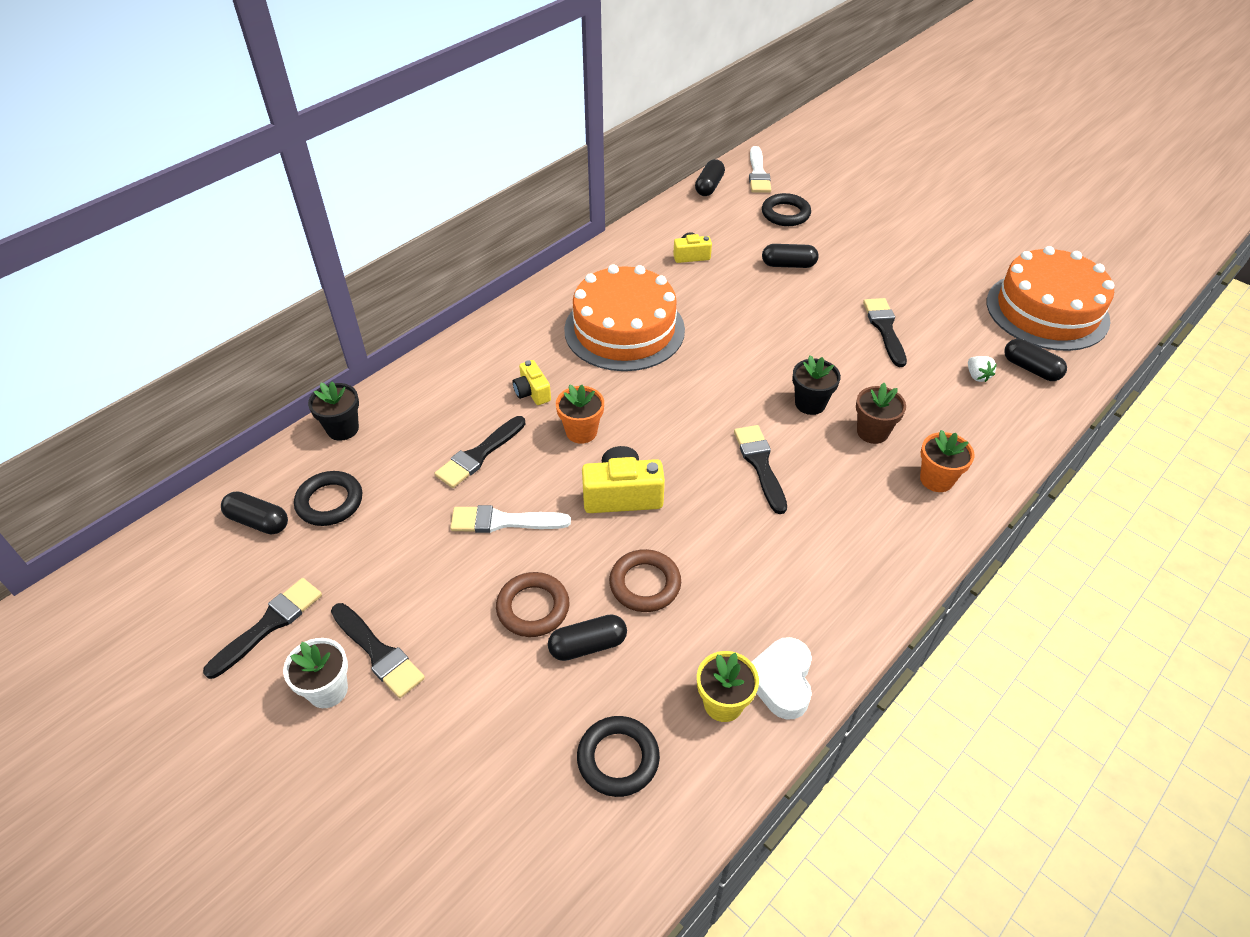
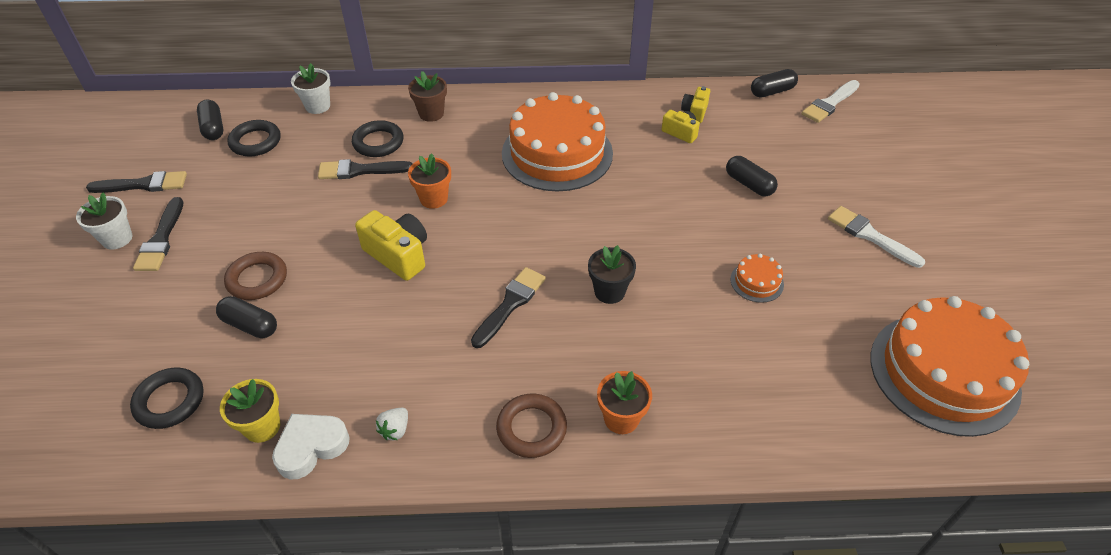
camera: 45 degrees right, 0 degrees up
black flower pot [308,382,359,441] -> white flower pot [291,63,331,114]
white brush [450,505,571,533] -> white brush moved to [828,206,925,268]
yellow camera [513,360,551,405] -> yellow camera moved to [681,86,710,123]
brown ring [609,549,681,612] -> brown ring moved to [496,394,567,458]
black ring [762,193,811,226] -> black ring moved to [352,120,403,157]
brown flower pot [856,383,906,444] -> brown flower pot moved to [408,71,447,122]
black brush [863,298,907,367] -> orange cake [730,254,784,303]
white strawberry [968,356,997,382] -> white strawberry moved to [376,408,408,440]
black capsule [1004,339,1067,381] -> none

